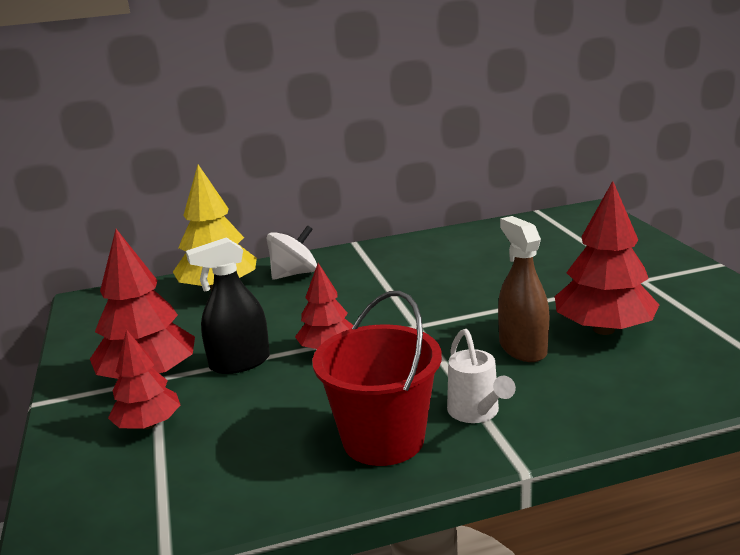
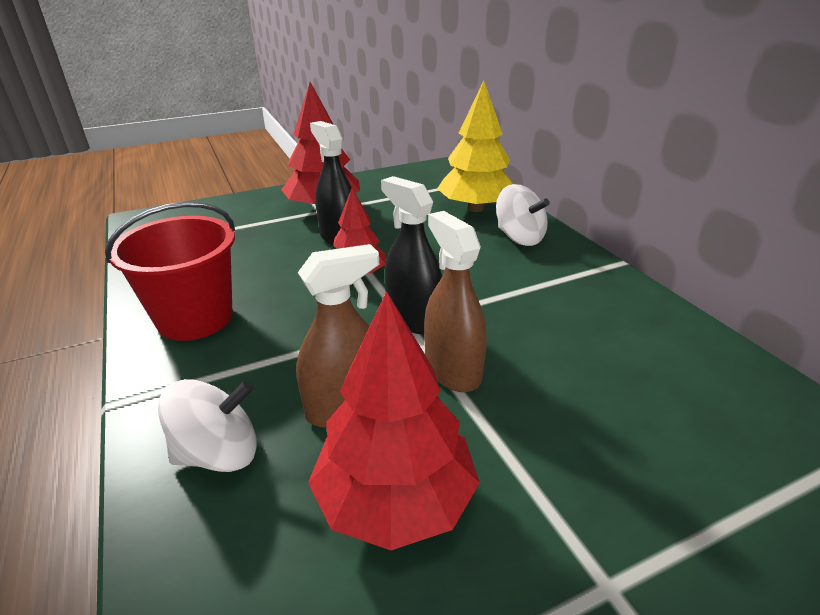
camera: 80 degrees right, 10 degrees up
red tree [108,329,180,429] -> none
white watering can [447,329,516,423] -> none
none -> white spinning top [158,379,257,472]
none -> black spray bottle [381,176,442,334]
none -> brown spray bottle [424,211,487,392]

